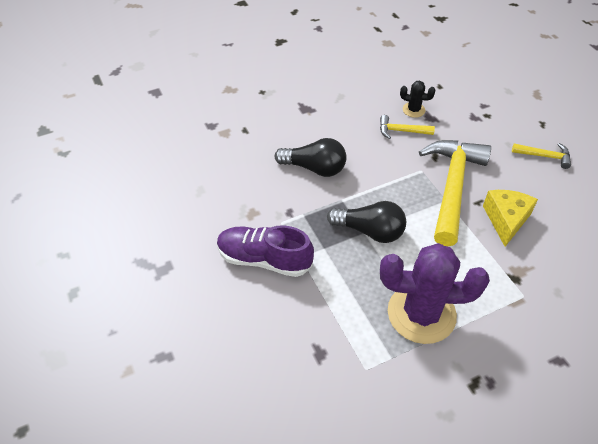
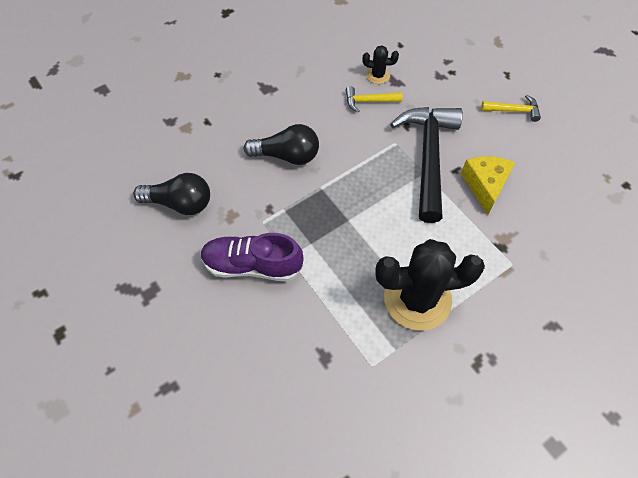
camera: 10 degrees left, 10 degrees up
black light bulb [327,201,406,243] -> black light bulb moved to [133,173,210,215]
purple cactus [380,243,490,344] -> black cactus [375,239,485,331]
yellow hammer [419,140,491,246] -> black hammer [390,107,463,223]

